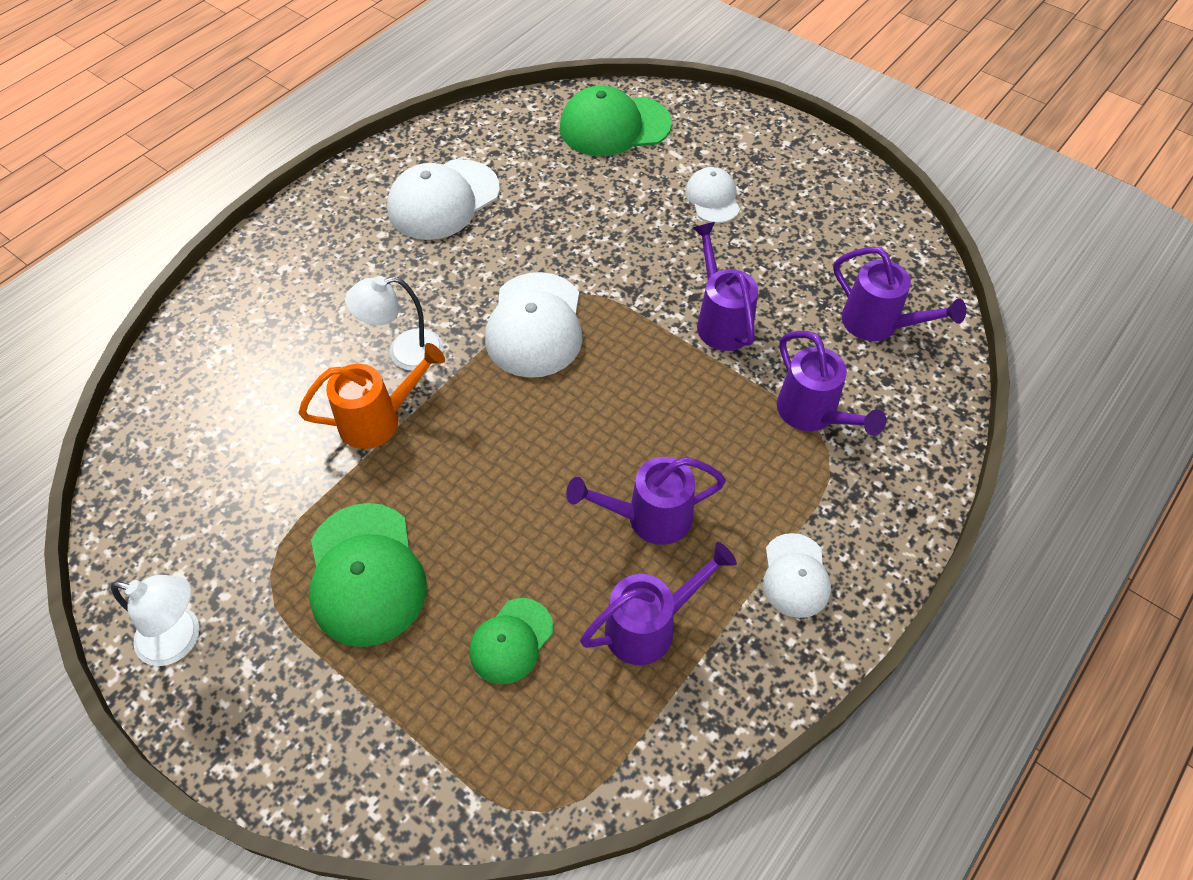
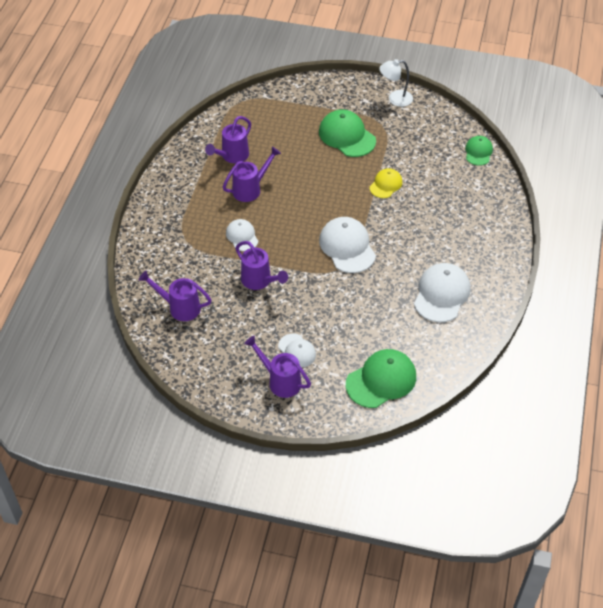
camera: 155 degrees right, 5 degrees down
orange watering can [299,343,445,449] -> yellow cap [369,168,402,198]
white lamp [345,276,443,371] -> none
green cap [469,598,553,684] -> green cap moved to [465,136,493,166]
white cap [763,533,831,618] -> white cap moved to [226,219,258,251]
purple watering can [777,331,886,436] -> purple watering can moved to [244,336,311,398]

